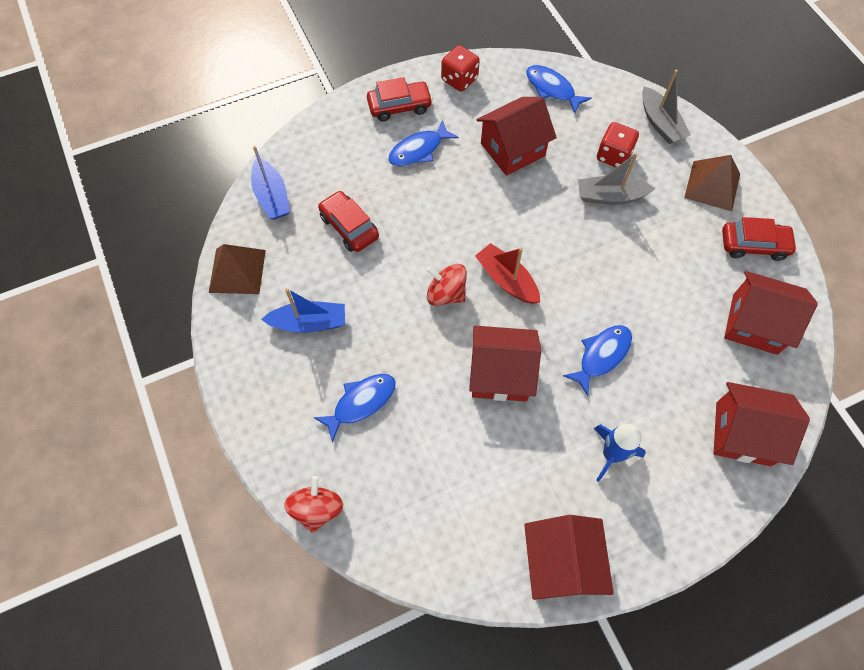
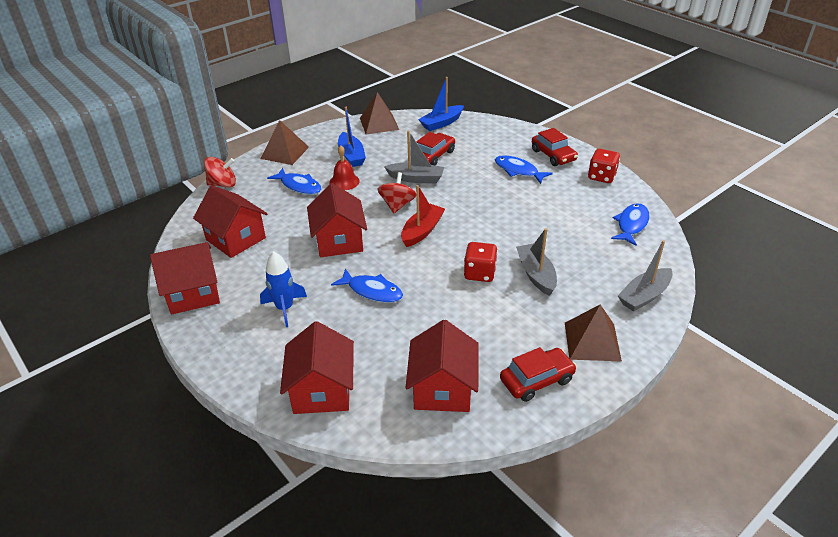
camera: 75 degrees right, 25 degrees down
red house [477,97,557,176] -> red house moved to [193,185,267,258]
red dice [597,122,639,167] -> red dice moved to [464,242,498,282]
red car [722,217,797,261] -> red car turned 105 degrees counterclockwise [500,347,577,402]
none -> brown pyramid [260,120,309,165]
none -> red bell [329,145,360,190]
none -> grey boat [384,131,444,183]

